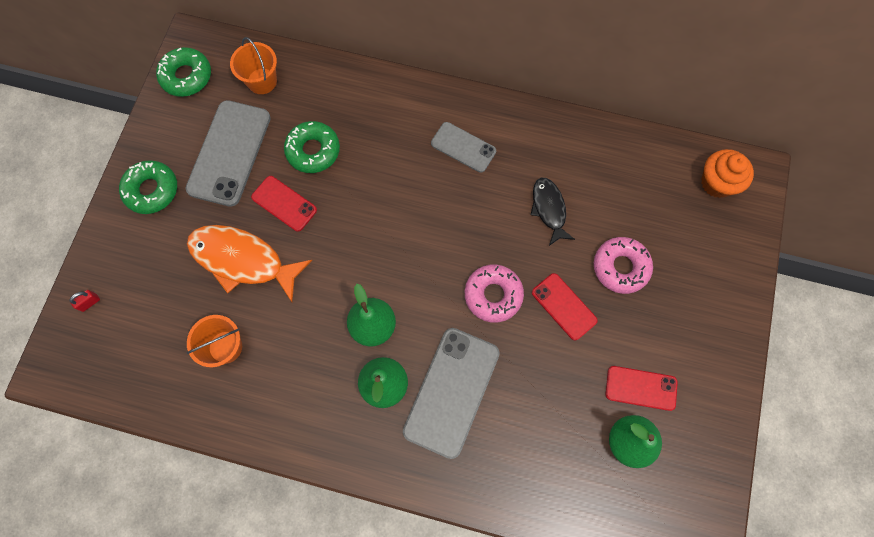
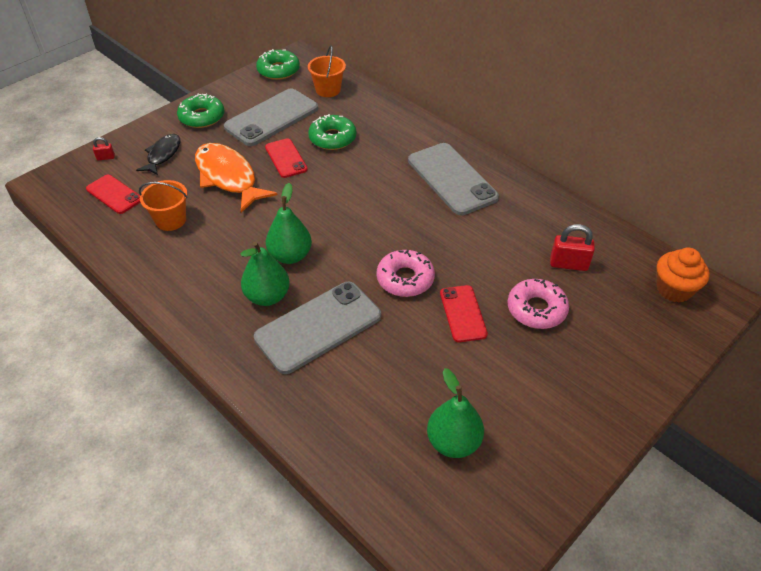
camera: 30 degrees right, 25 degrees down
grey phone [431,122,496,173] -> grey phone [408,143,499,215], size x1.74
black fish [531,178,575,246] -> black fish moved to [136,134,180,175]
red phone [606,366,678,411] -> red phone moved to [86,175,141,214]
none -> red padlock [550,224,595,271]

